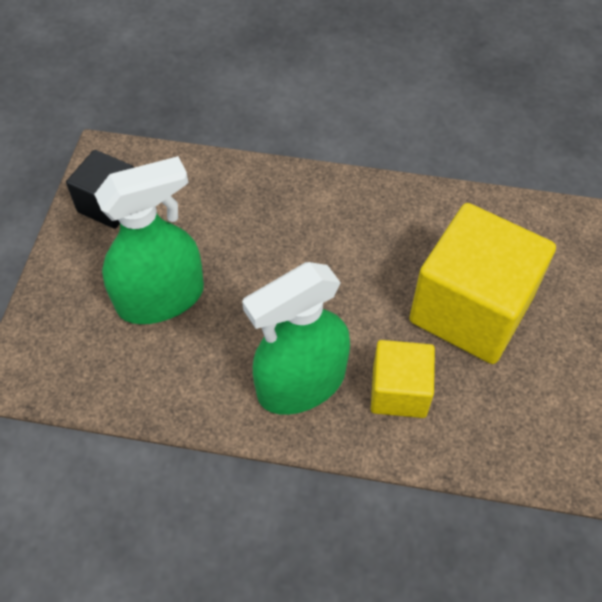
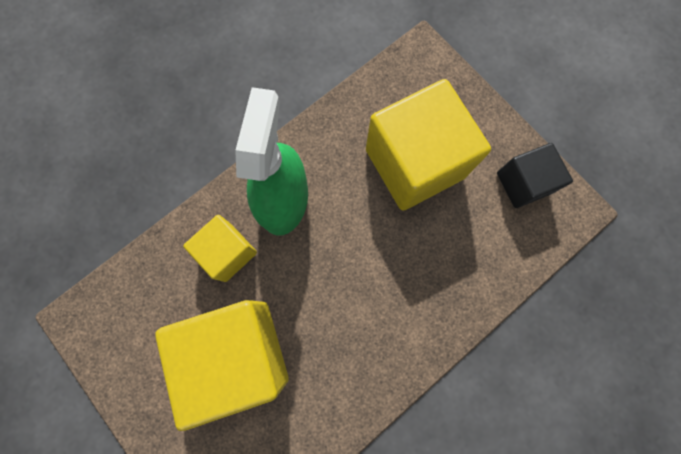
camera: 130 degrees right, 20 degrees up
green spray bottle [94,156,204,324] -> yellow cube [366,79,491,211]

